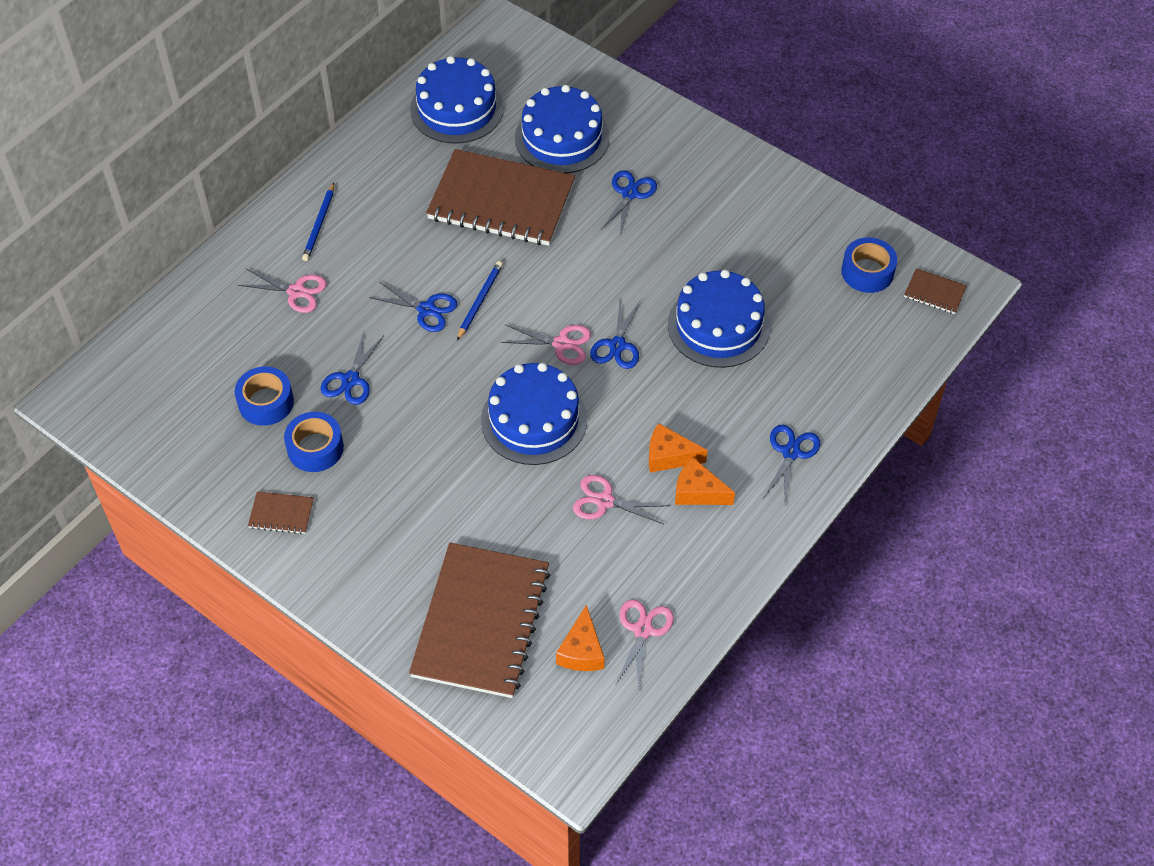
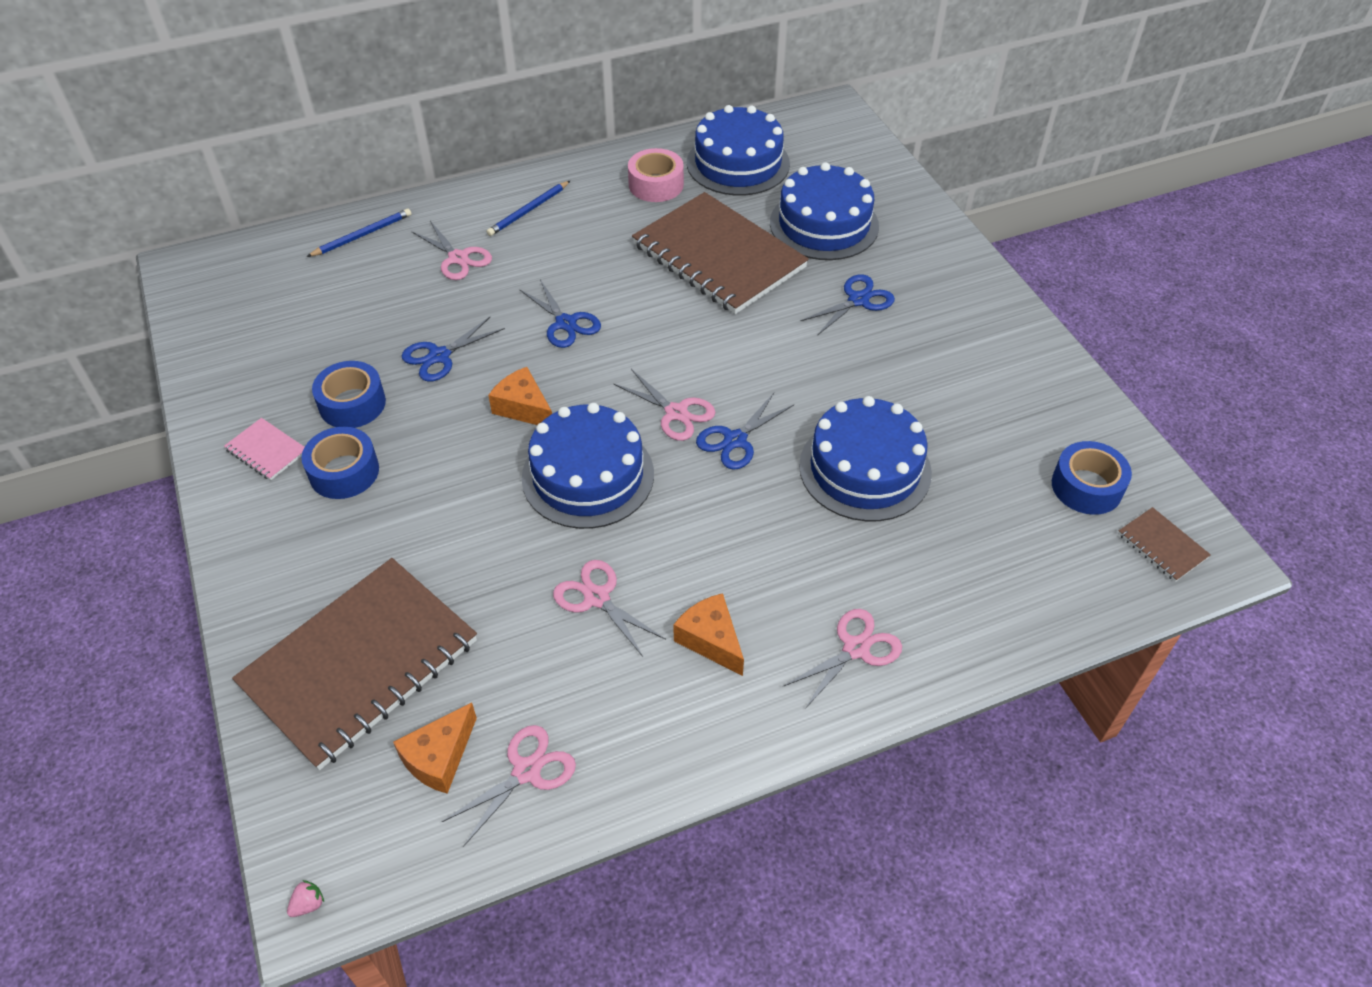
camera: 30 degrees right, 5 degrees down
blue tape [235,367,294,426] -> blue tape moved to [301,427,379,499]
brown notebook [248,491,314,534] -> pink notebook [224,418,304,480]
blue pencil [457,261,503,340] -> blue pencil moved to [307,209,411,257]
orange cheese [649,423,708,472] -> orange cheese moved to [488,367,552,425]
blue scissors [764,425,820,504] -> pink scissors [784,609,902,709]
none -> pink strawberry [287,880,324,917]
none -> pink tape [628,148,684,202]

